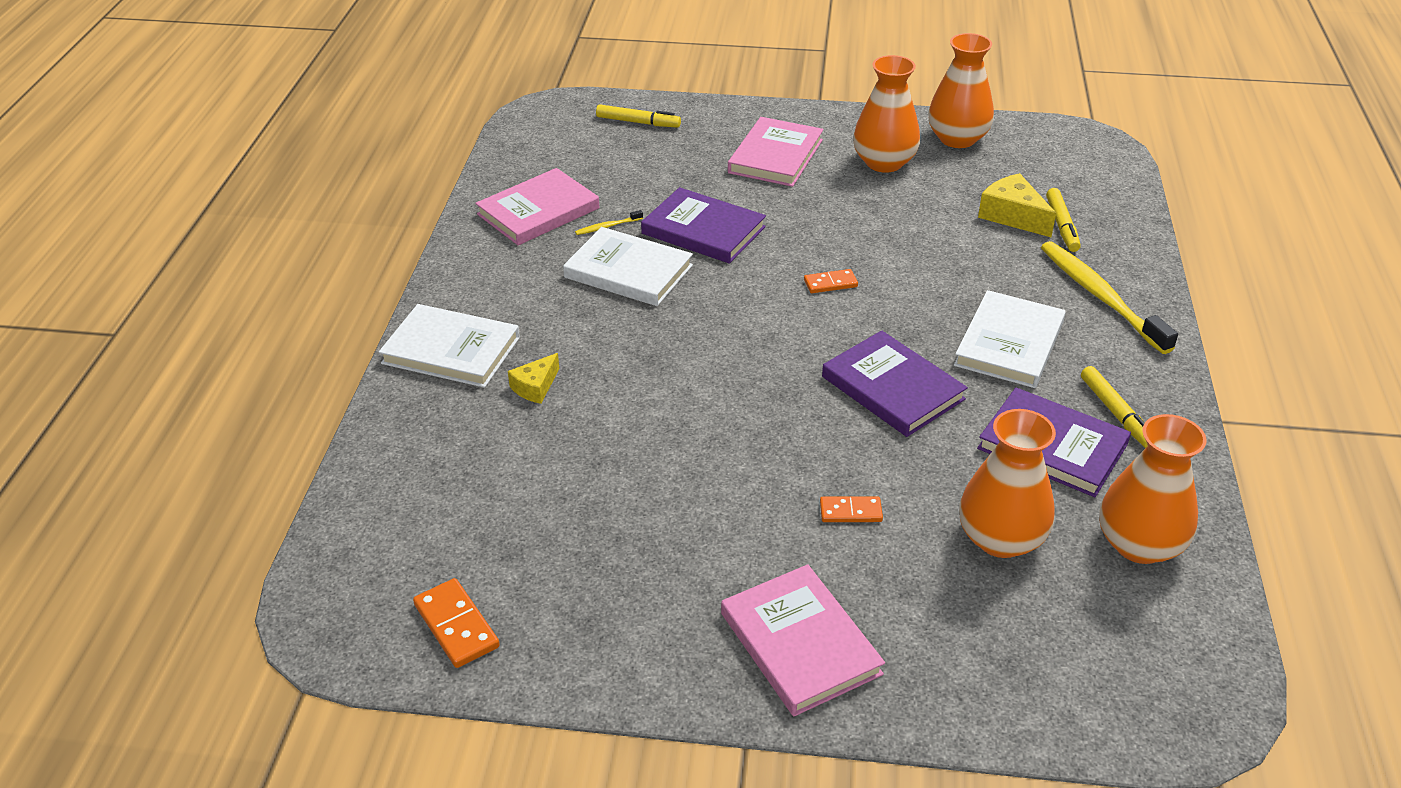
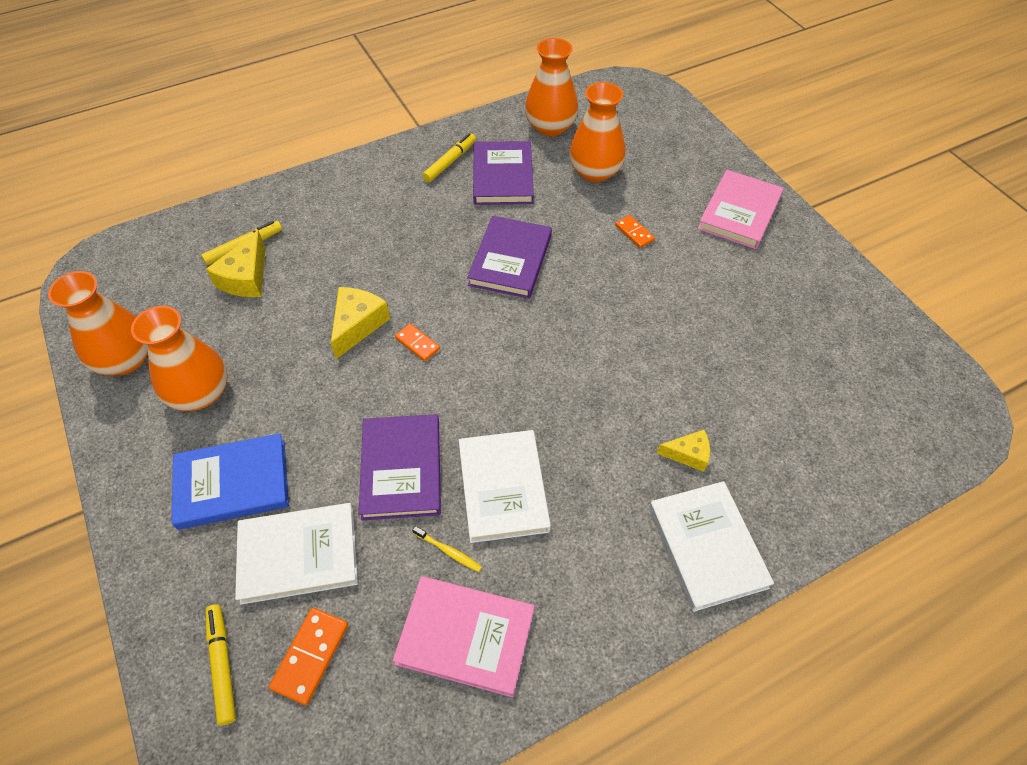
camera: 125 degrees left, 15 degrees up
orange domino [413,578,500,668] -> orange domino moved to [269,608,348,705]
pink book [728,117,823,187] -> blue book [171,433,289,530]
white book [954,290,1066,388] -> white book moved to [235,503,358,605]
yellow toothbrush [1041,241,1178,354] -> none
none -> yellow cheese [331,287,390,359]

